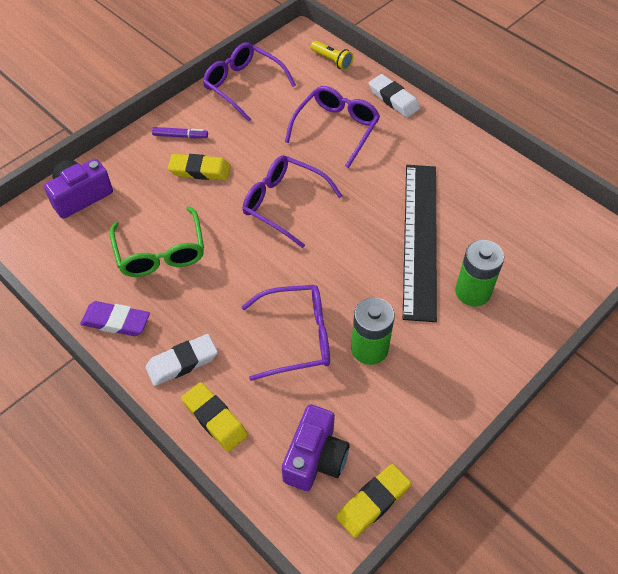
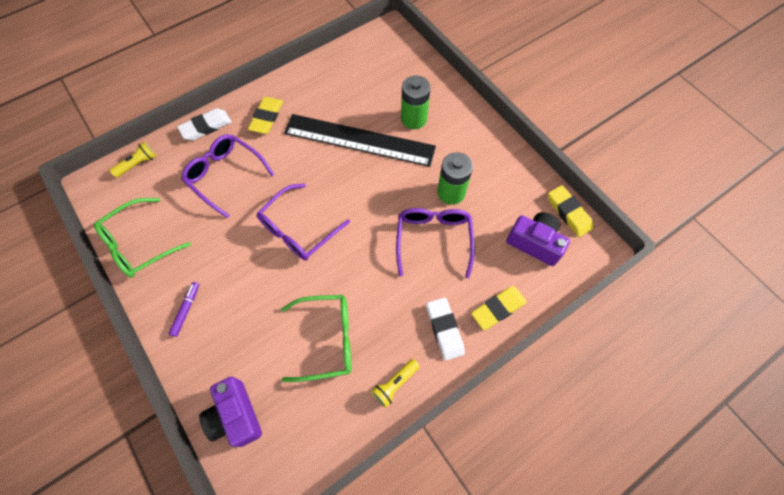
camera: 80 degrees left, 10 degrees up
purple eraser [80,301,150,336] -> yellow flashlight [371,359,420,408]
yellow eraser [168,154,231,180] -> yellow eraser moved to [248,97,283,134]
purple glasses [203,42,296,121] -> green glasses [94,198,191,278]

